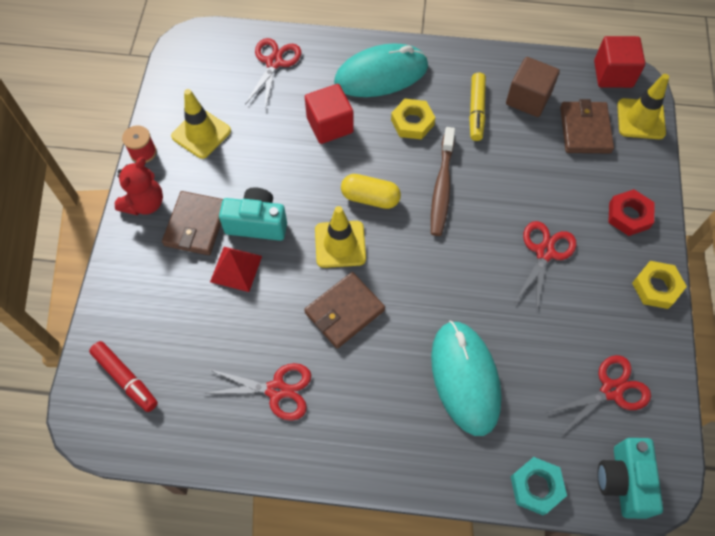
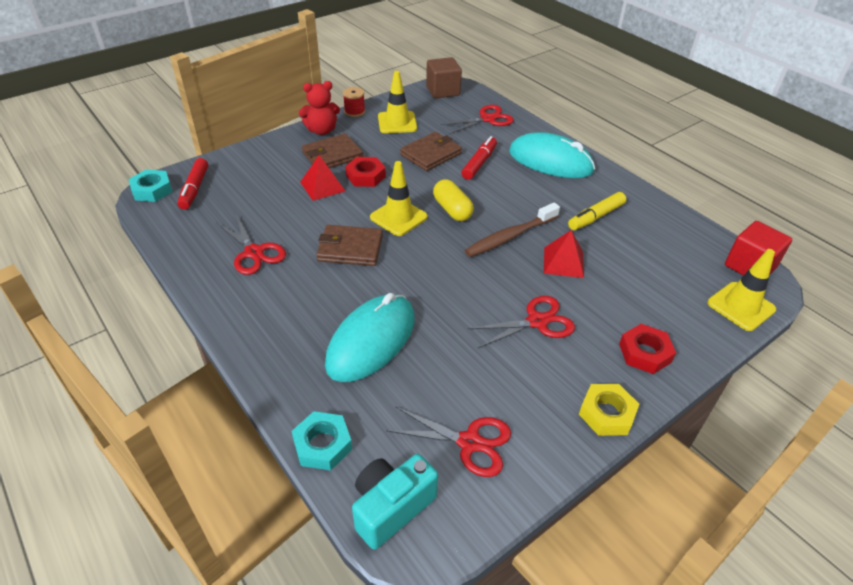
camera: 45 degrees right, 20 degrees down
turquoise camera [219,187,287,241] -> red nut [345,157,386,187]
red cube [305,84,354,144] -> red marker [461,136,497,180]
yellow nut [391,99,436,140] -> none
brown cube [506,57,560,117] -> brown cube moved to [426,57,462,99]
brown wallet [560,99,614,154] -> brown wallet moved to [400,132,462,171]
none -> turquoise nut [129,170,173,202]
none -> red pyramid [544,230,584,278]

